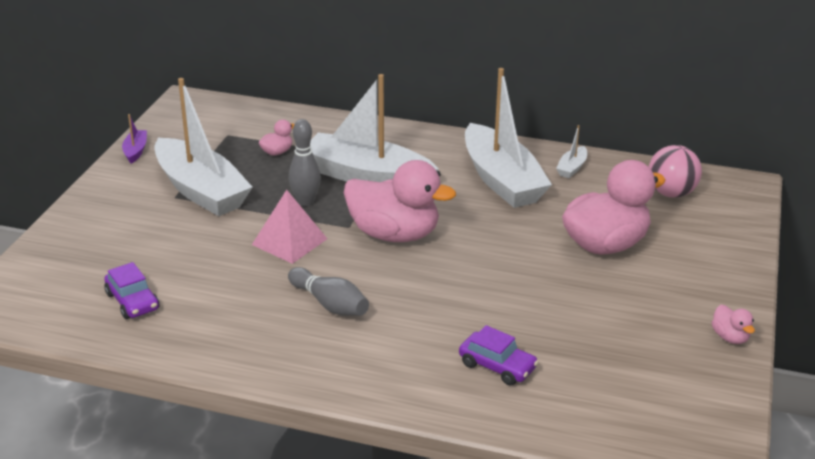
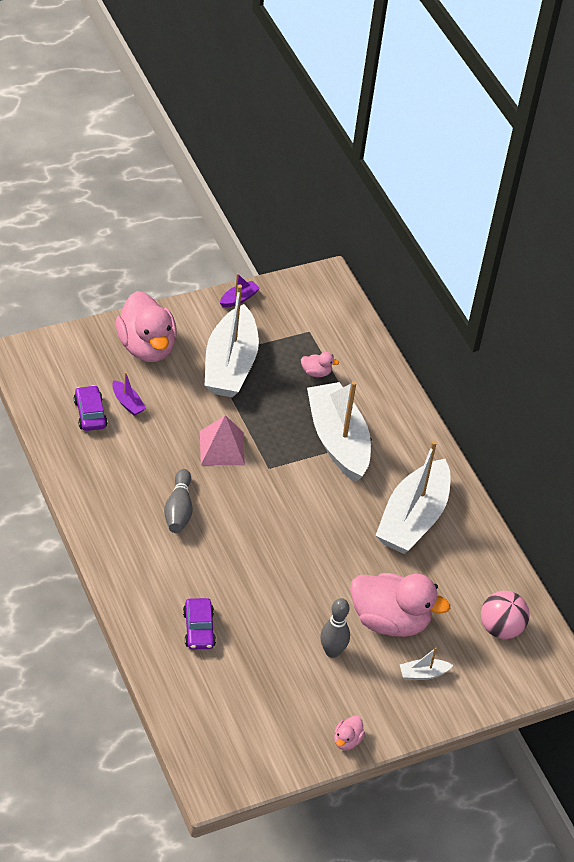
camera: 45 degrees right, 15 degrees up
purple car [104,262,159,319] -> purple car turned 150 degrees clockwise [74,385,107,431]
grey bowling pin [289,119,321,207] -> grey bowling pin moved to [320,598,350,658]
pink duck [344,160,456,242] -> pink duck moved to [116,291,177,362]
white boat [556,125,587,178] -> white boat moved to [400,647,453,680]
none -> purple boat [112,372,146,416]

